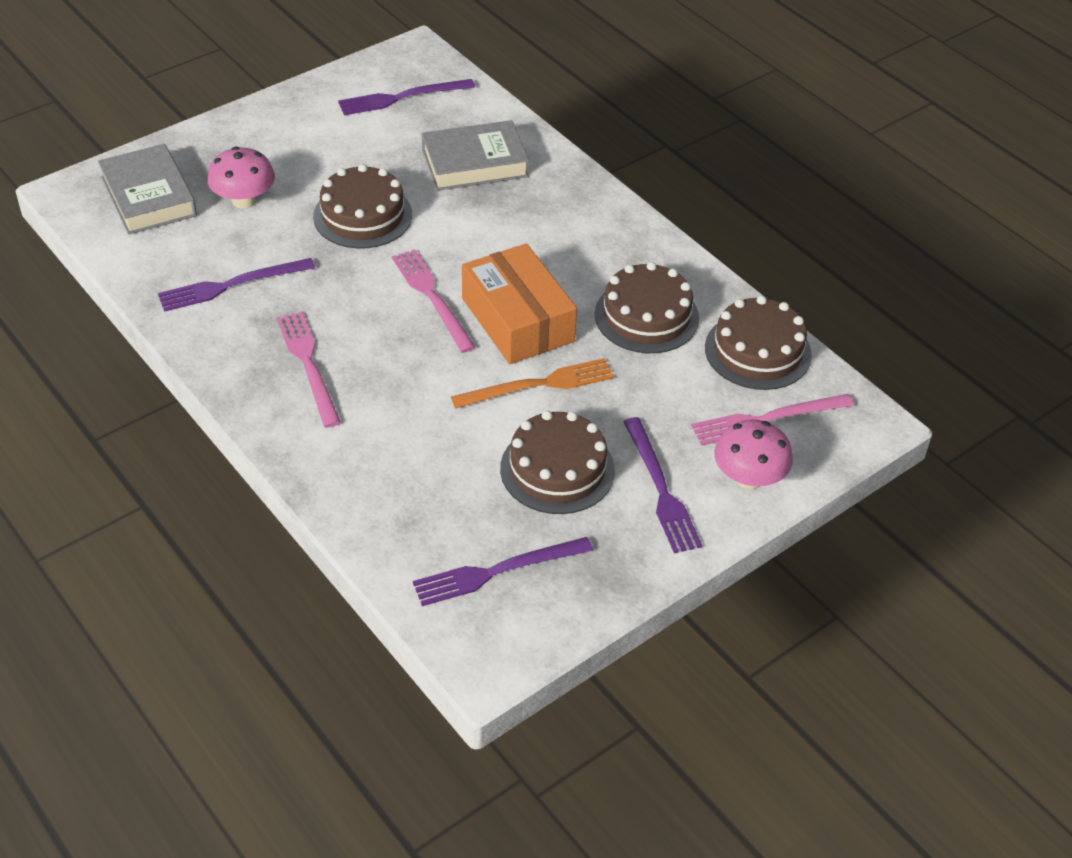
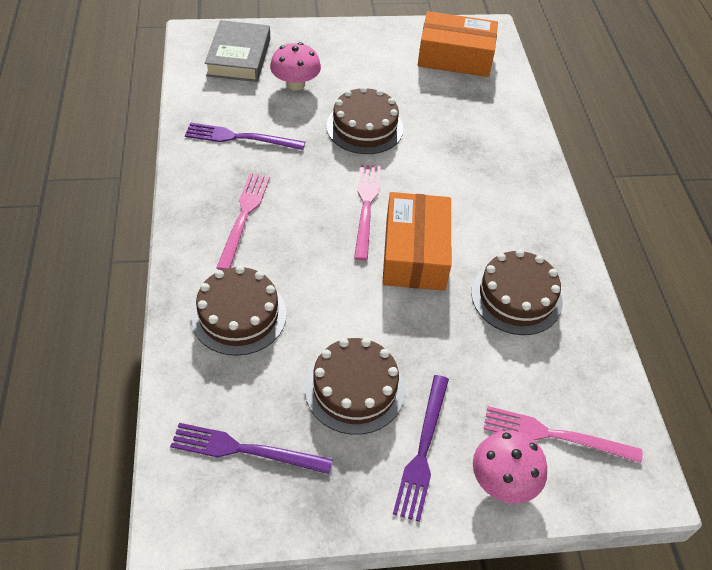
camera: 30 degrees right, 5 degrees up
purple fork [338,79,475,115] -> orange box [418,11,498,77]
grey book [422,120,529,191] -> none
orange fork [451,358,614,409] -> none
brown cake [705,296,812,390] -> brown cake moved to [191,266,287,356]

